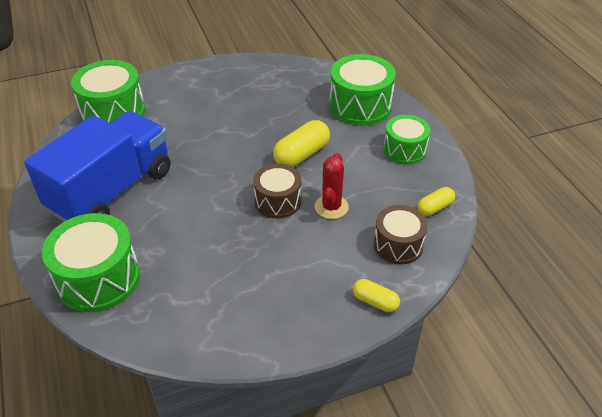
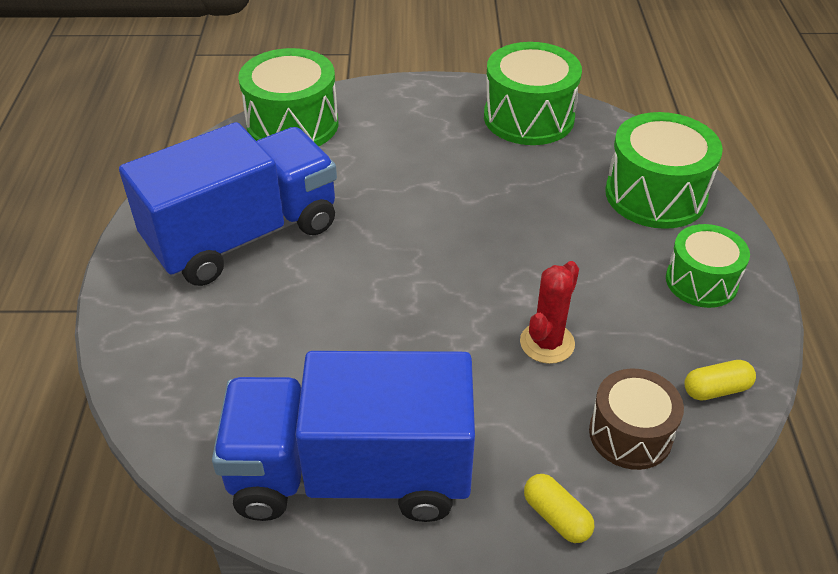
camera: 20 degrees right, 0 degrees up
green drum [42,213,140,312] -> green drum moved to [484,42,582,145]
brown drum [253,164,301,219] -> none
yellow capsule [273,120,330,167] -> none
none -> blue truck [212,351,475,522]

